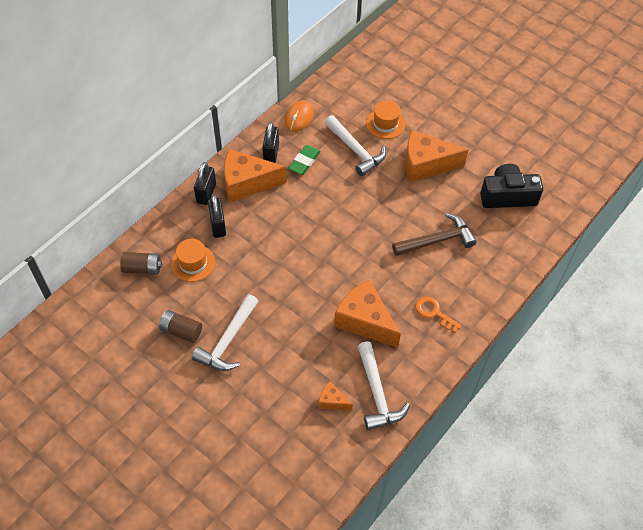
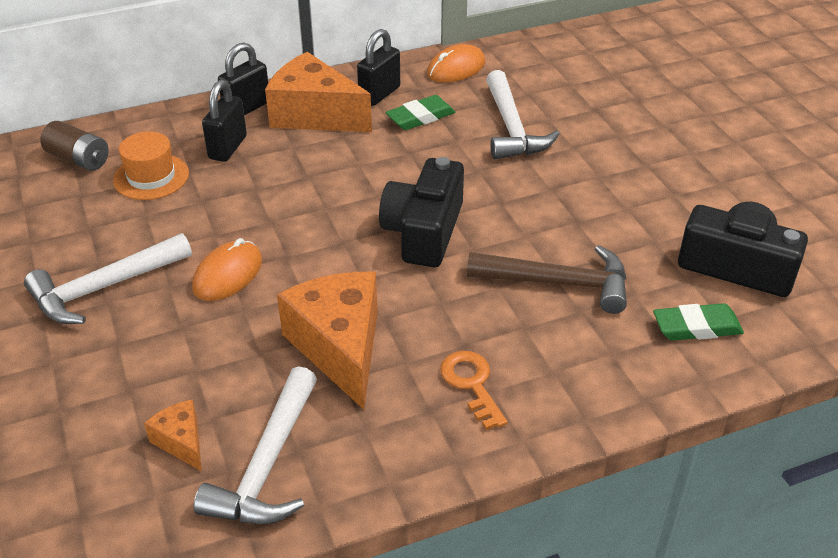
camera: 30 degrees right, 15 degrees down
brown battery [159,310,202,343] -> none
orange hat [366,100,405,139] -> none
orange cheese [405,130,468,182] -> none
none -> orange mouse [192,238,262,301]
none -> black camera [379,157,464,267]
none -> green eraser [653,303,744,341]

